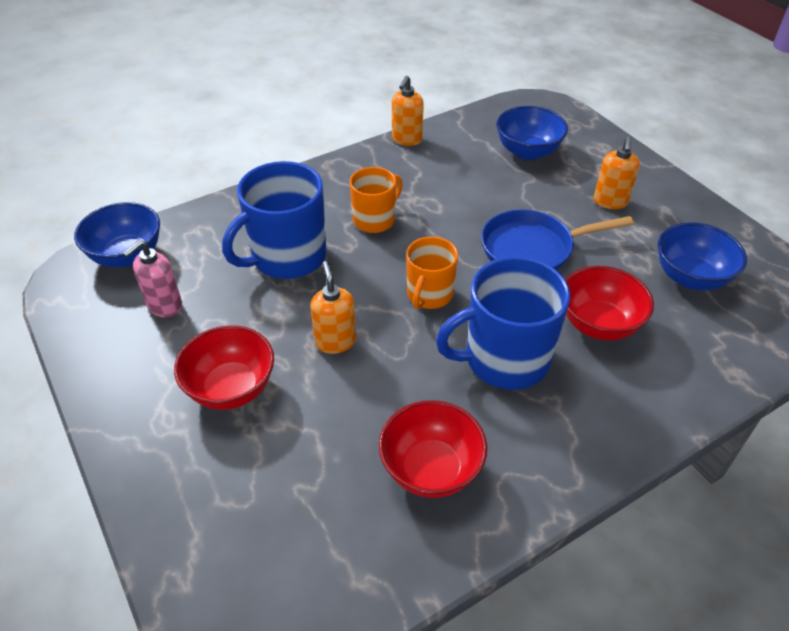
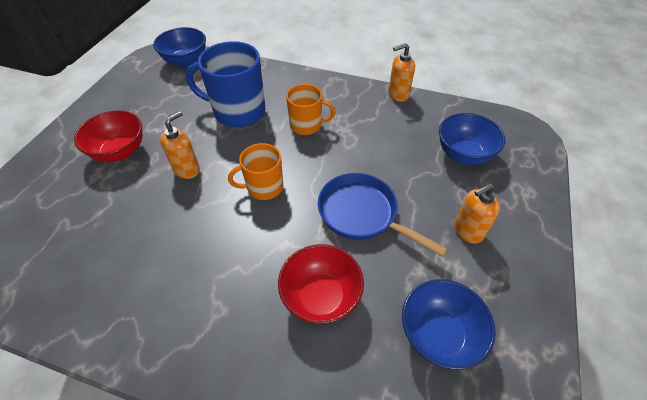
camera: 50 degrees right, 5 degrees up
pink soap dispenser [123,240,182,318] -> none
red bowl [379,400,487,498] -> none
blue mug [436,256,570,390] -> none

